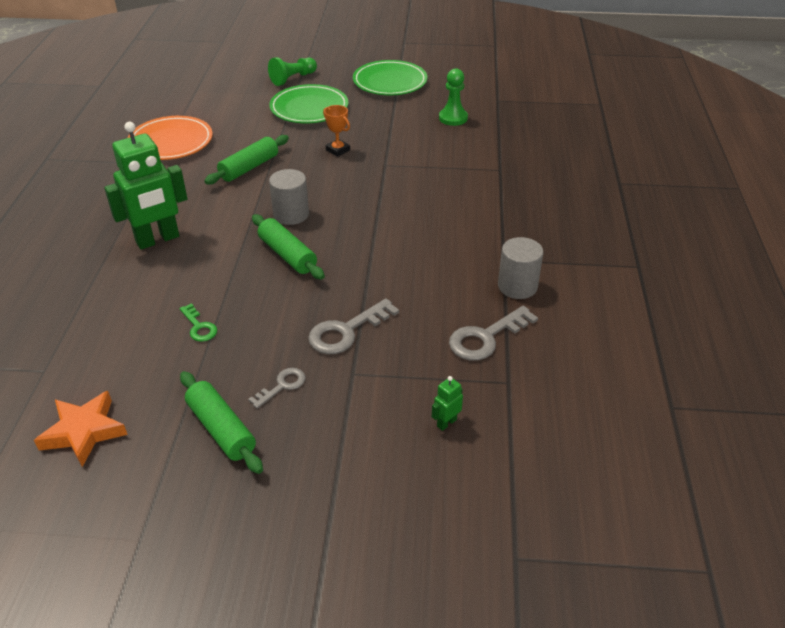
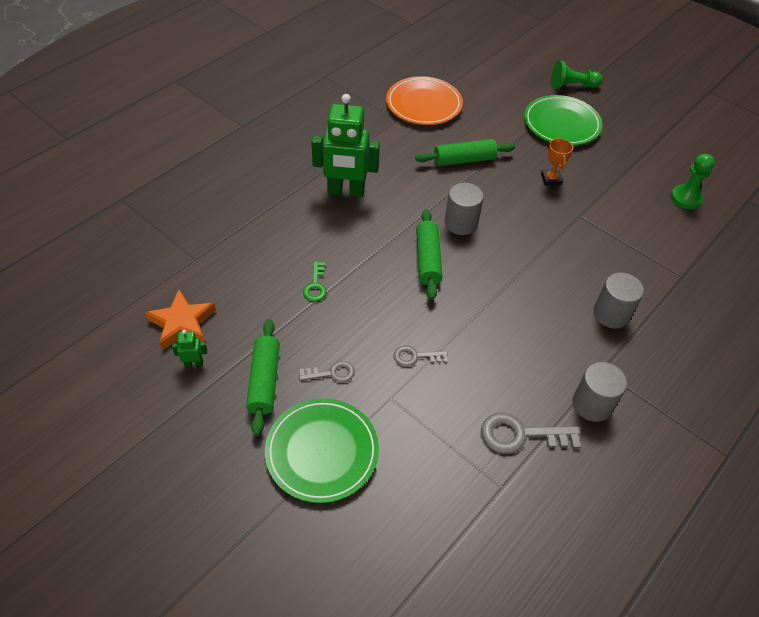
camera: 35 degrees right, 10 degrees up
grey key [308,298,399,354] -> grey key [393,345,448,367], size x0.59
green plate [353,60,428,95] -> green plate moved to [265,398,379,503]
green robot [432,376,463,431] -> green robot moved to [172,330,207,367]
none -> grey cylinder [593,272,644,329]

